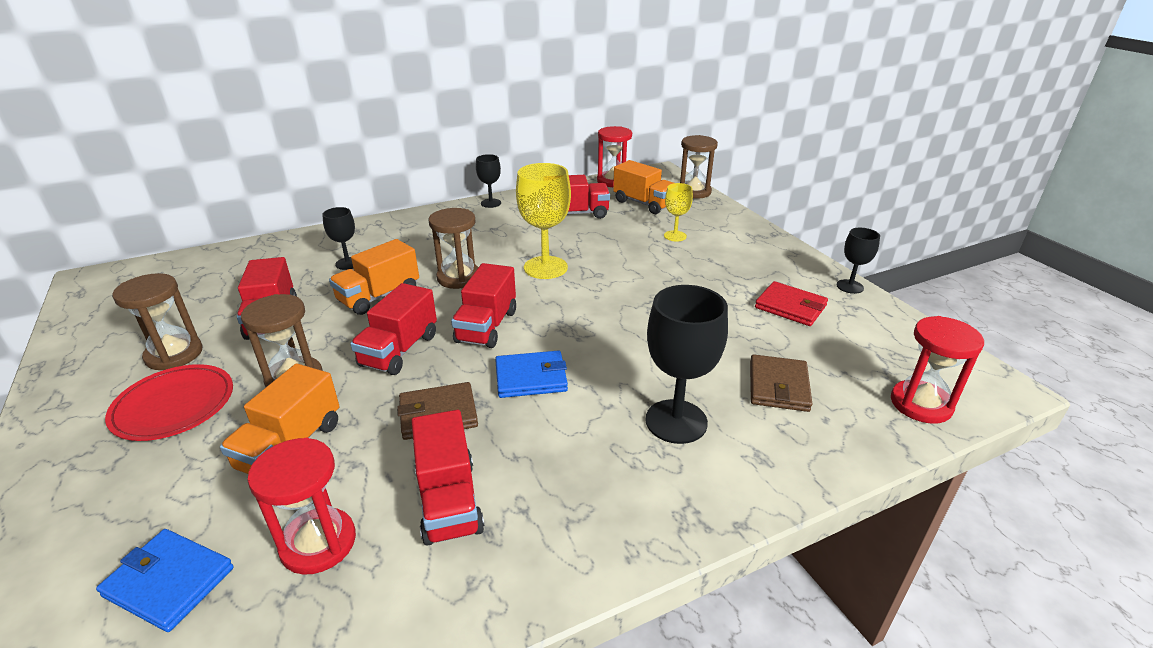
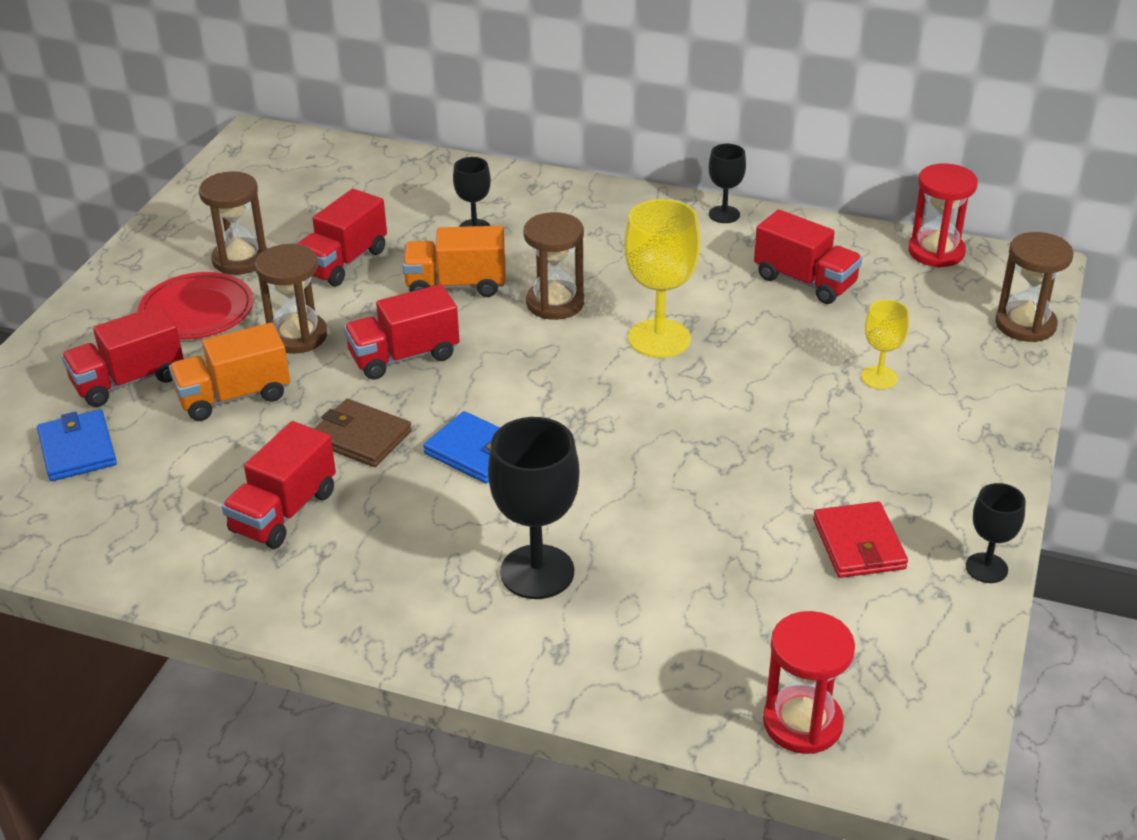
camera: 45 degrees right, 5 degrees up
red hourglass [247,438,356,575] -> none
red truck [451,263,516,348] -> red truck moved to [61,305,184,407]
orange truck [613,160,674,214] -> none
brown wallet [750,354,812,412] -> none

